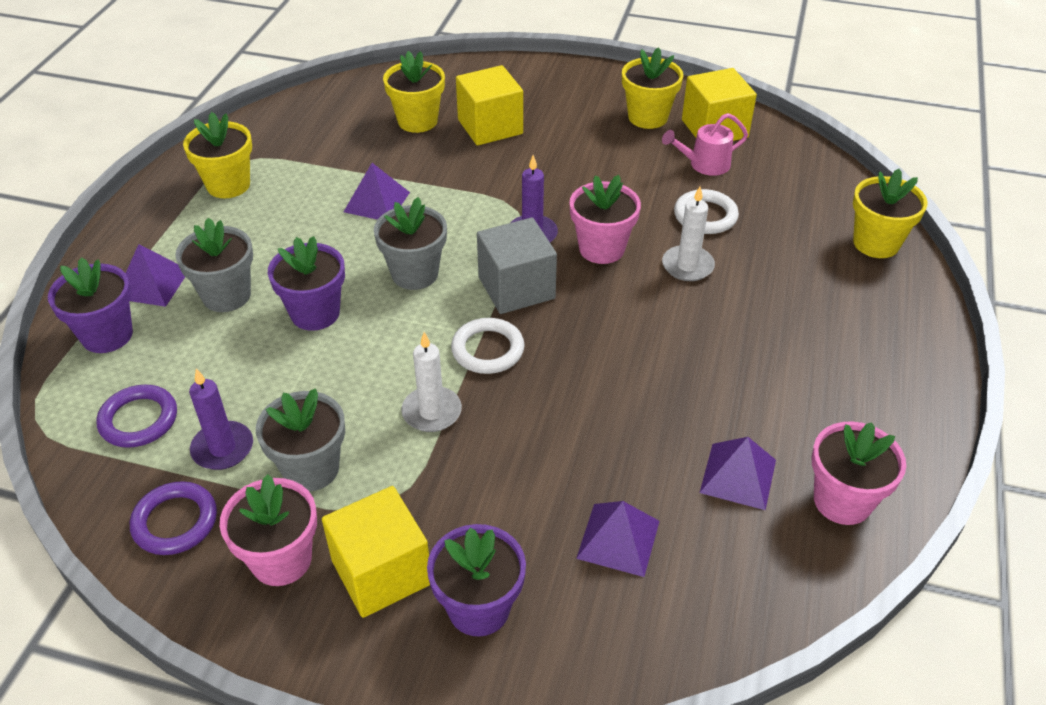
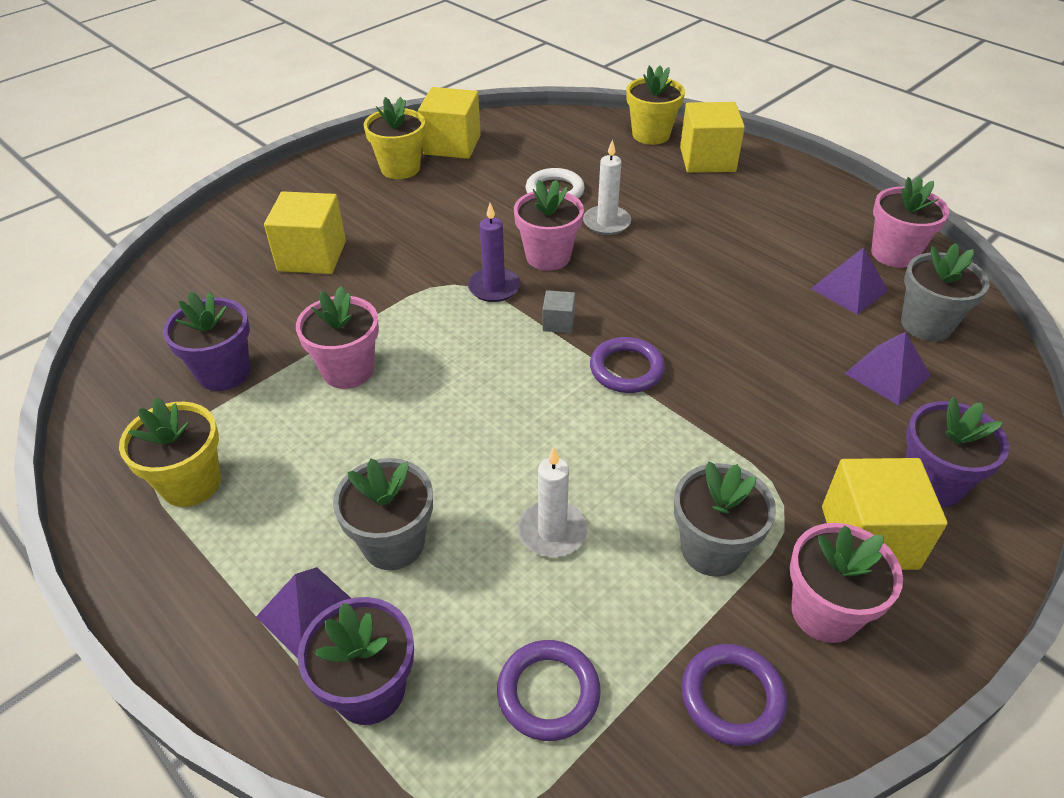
camera: 60 degrees left, 0 degrees up
purple candle [189,369,253,470] -> none
purple flower pot [268,236,345,331] -> purple flower pot moved to [163,292,250,391]
purple pyramid [344,163,410,220] -> pink flower pot [296,286,379,389]
grey flower pot [374,197,447,290] -> grey flower pot moved to [901,243,989,341]
yellow flower pot [383,51,445,133] -> none
white candle [401,332,462,432] -> white candle moved to [518,447,587,557]
white ring [451,318,524,374] -> purple ring [590,337,665,393]
grey cube [477,218,557,314] -> grey cube [543,290,575,333], size x0.47
pink watering can [662,113,748,176] -> none
none -> yellow cube [680,102,745,173]

